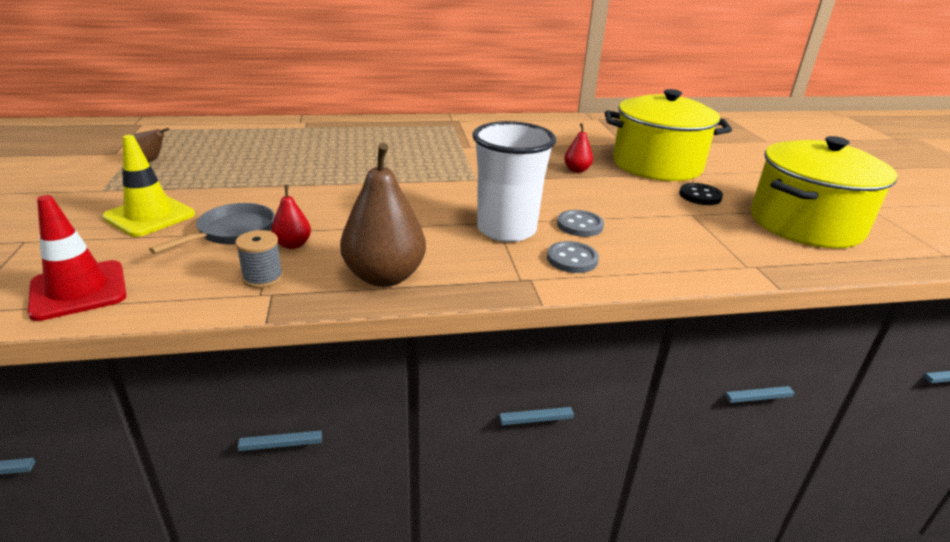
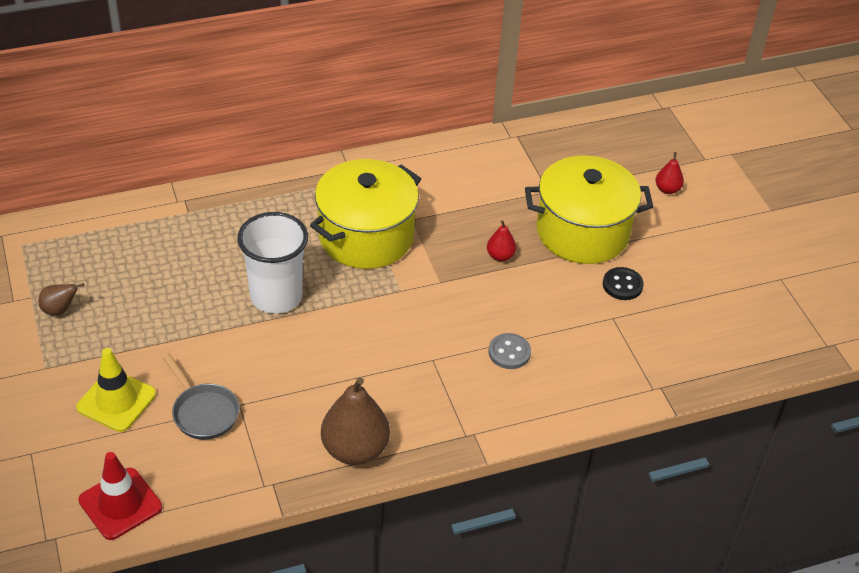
camera: 10 degrees left, 15 degrees up
grey pan [149,203,275,254] -> grey pan turned 120 degrees clockwise [162,354,240,440]
grey spool [235,230,283,288] -> none
red pear [271,185,311,249] -> red pear moved to [656,152,684,194]
white cup [472,121,556,242] -> white cup moved to [237,212,308,314]
grey button [547,241,599,273] -> none
yellow pot [751,136,898,248] -> yellow pot moved to [310,159,421,269]

